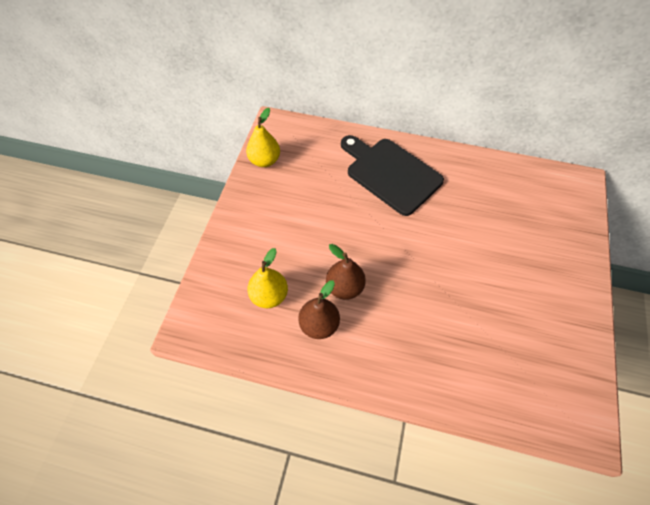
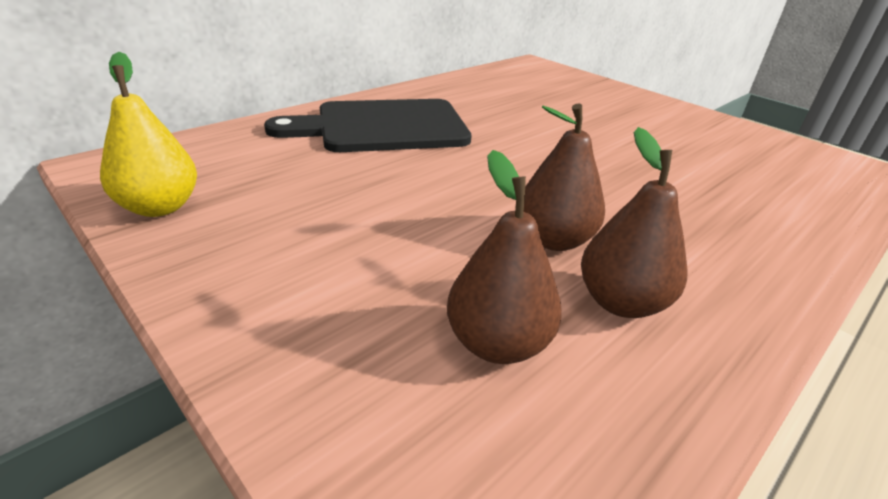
camera: 60 degrees left, 25 degrees down
yellow pear [247,248,288,308] -> brown pear [447,150,562,364]

